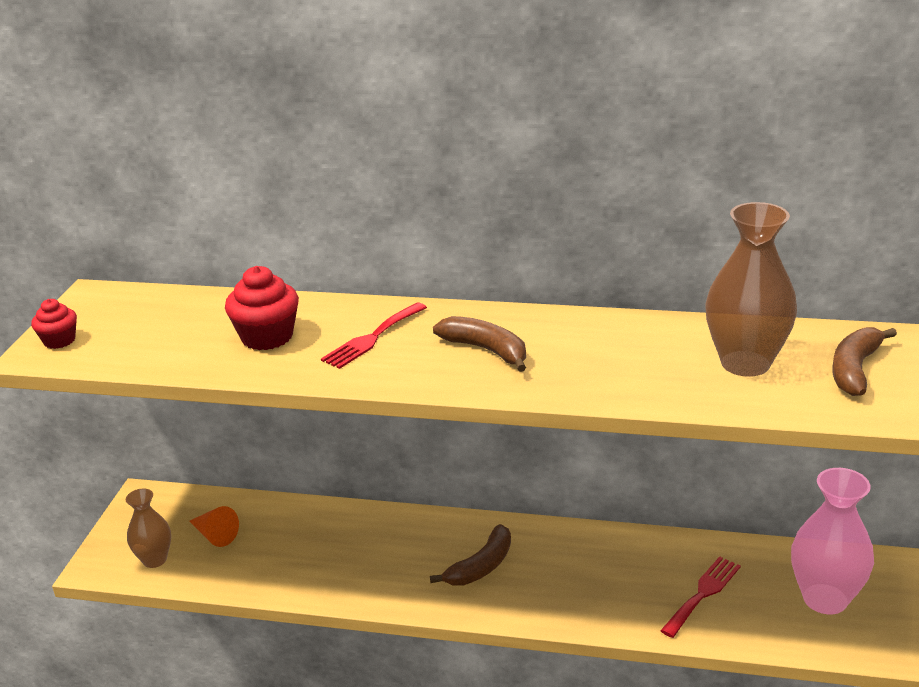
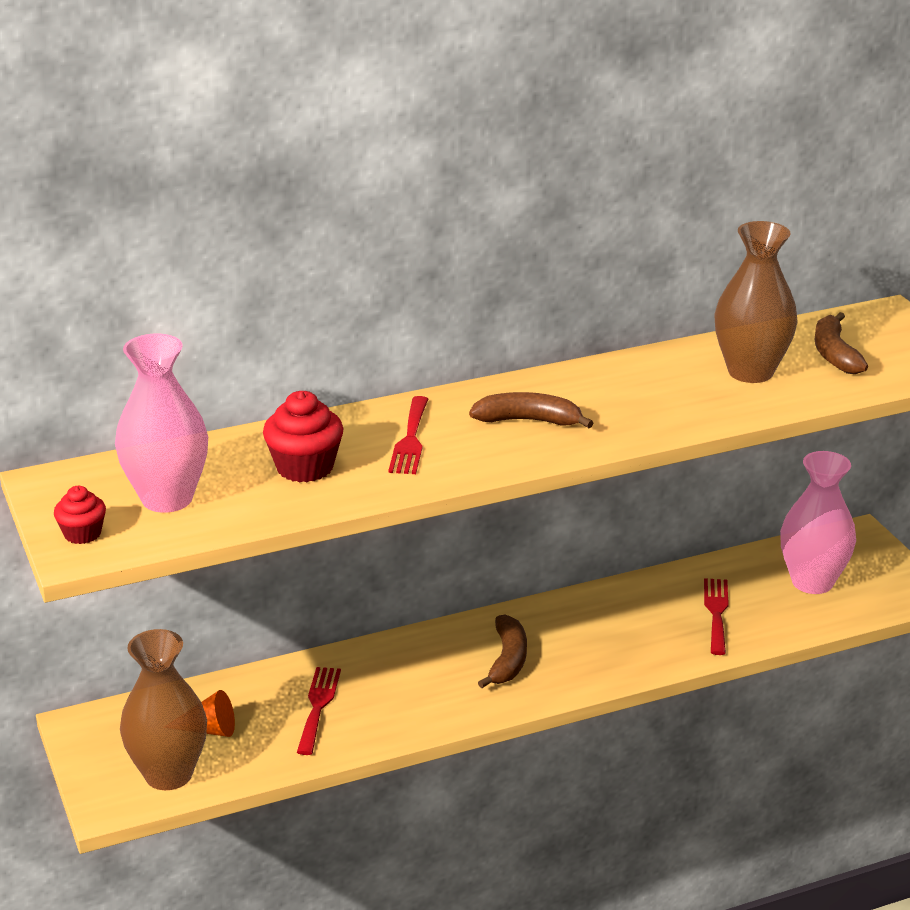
camera: 35 degrees left, 0 degrees up
brown vase [126,488,171,568] -> brown vase [120,629,207,790], size x1.68
none -> pink vase [115,334,208,513]
none -> red fork [297,667,341,755]

